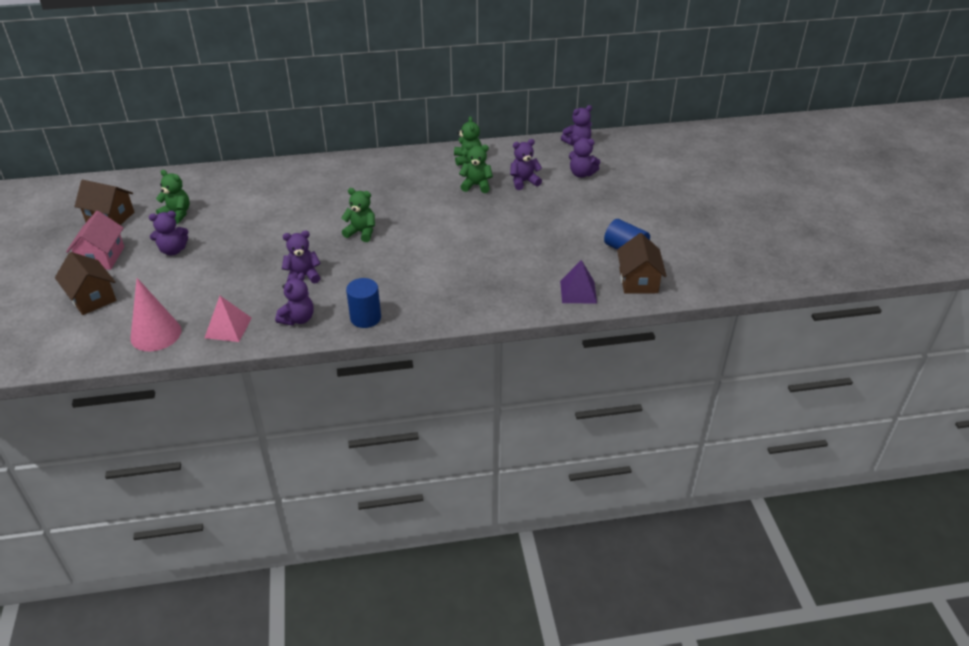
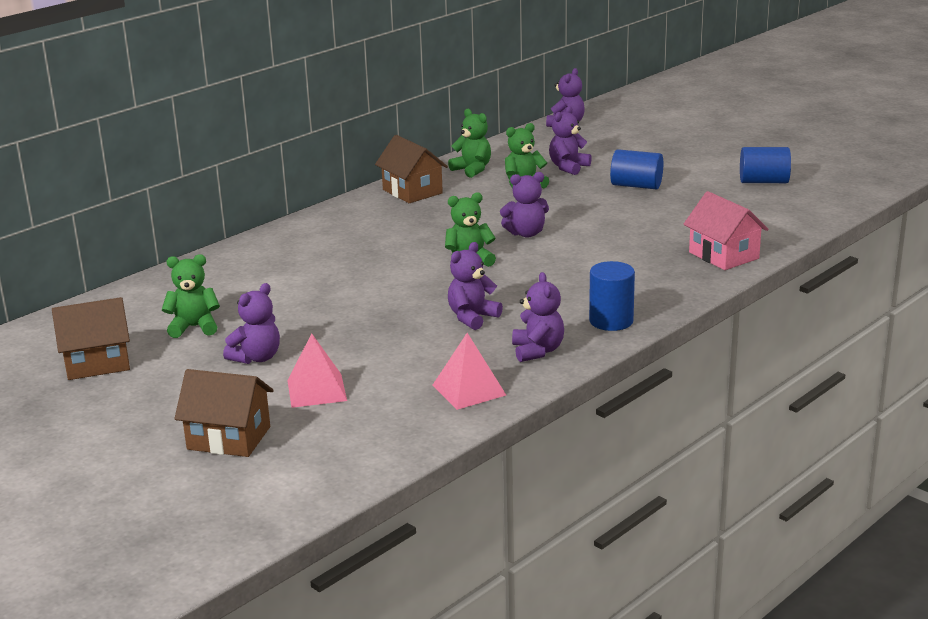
camera: 35 degrees left, 15 degrees down
pink house [66,211,124,270] -> pink house moved to [684,191,768,270]
pink cone [130,278,182,351] -> none
purple pyramid [560,260,597,303] -> none
purple teddy bear [569,135,600,178] -> purple teddy bear moved to [500,172,549,237]
brown house [617,233,667,294] -> brown house moved to [375,135,448,203]
none -> pink pyramid [287,333,347,408]
none -> blue cylinder [610,149,663,189]

